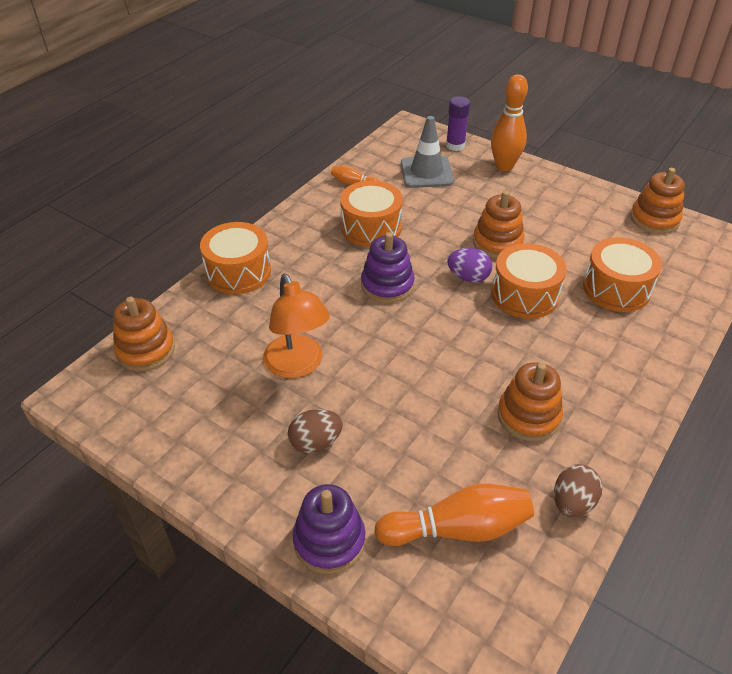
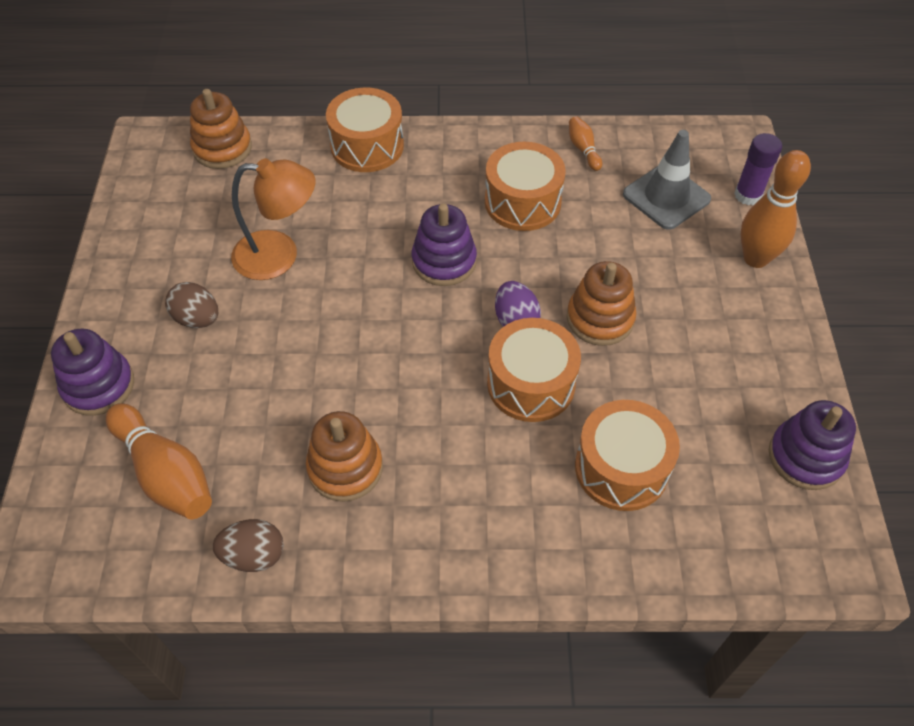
camera: 55 degrees right, 10 degrees up
orange lamp [263,274,330,378] -> orange lamp turned 120 degrees counterclockwise [231,158,315,280]
orange stacking toy [630,168,685,234] -> purple stacking toy [769,400,856,490]

